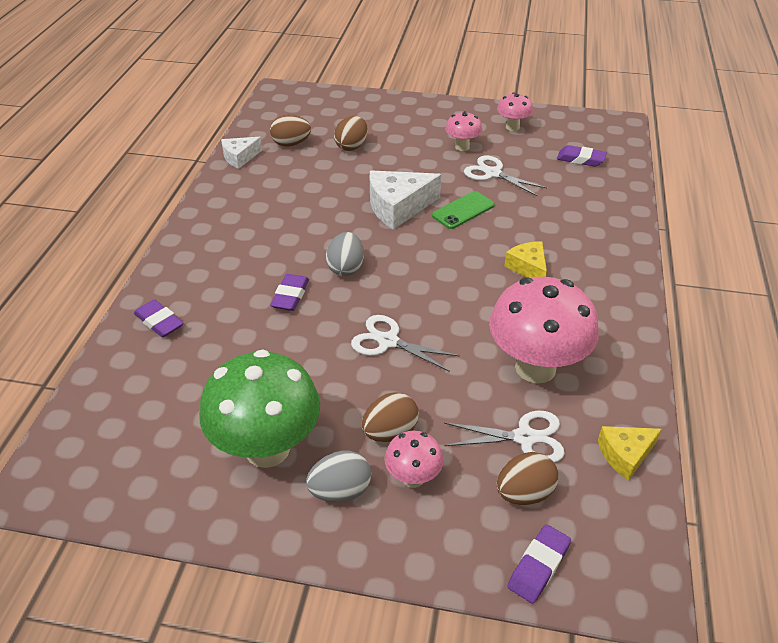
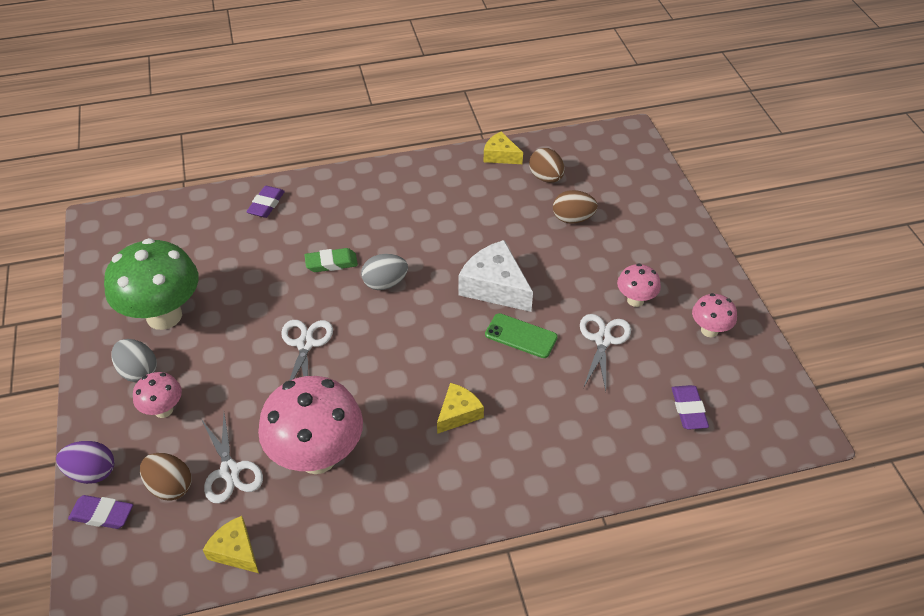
camera: 65 degrees right, 5 degrees up
white cheese [221,137,262,169] -> yellow cheese [484,132,523,164]
purple eraser [270,274,309,311] -> green eraser [305,248,358,272]
brown egg [362,392,419,442] -> none
none -> purple egg [56,441,114,484]

